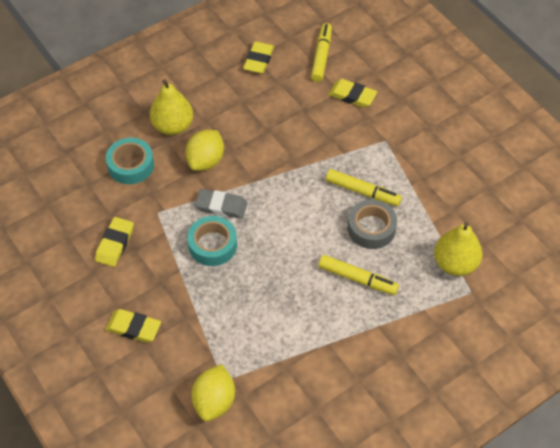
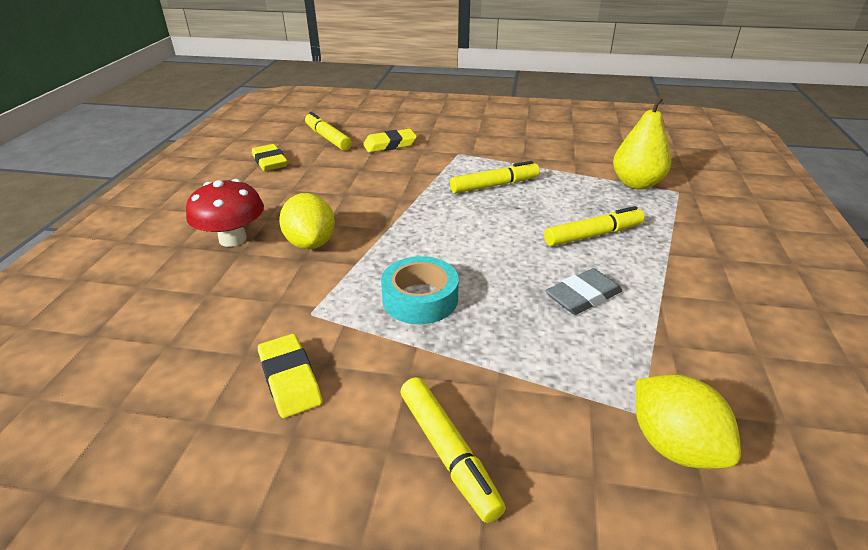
camera: 45 degrees left, 20 degrees down
yellow eraser [105,309,161,343] -> yellow marker [400,377,506,523]
turquoise tape [106,138,154,184] -> none
yellow pear [150,79,193,135] -> red mushroom [186,179,264,247]
grey eraser [195,189,247,219] -> grey eraser moved to [545,268,622,315]
grey tape [348,199,397,249] -> none

